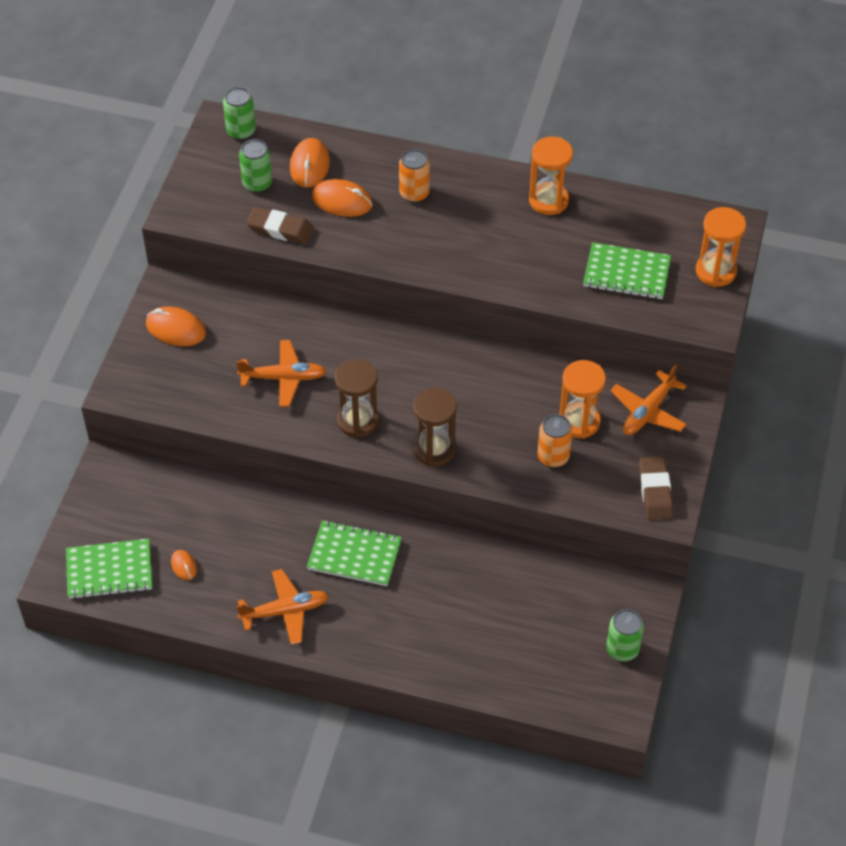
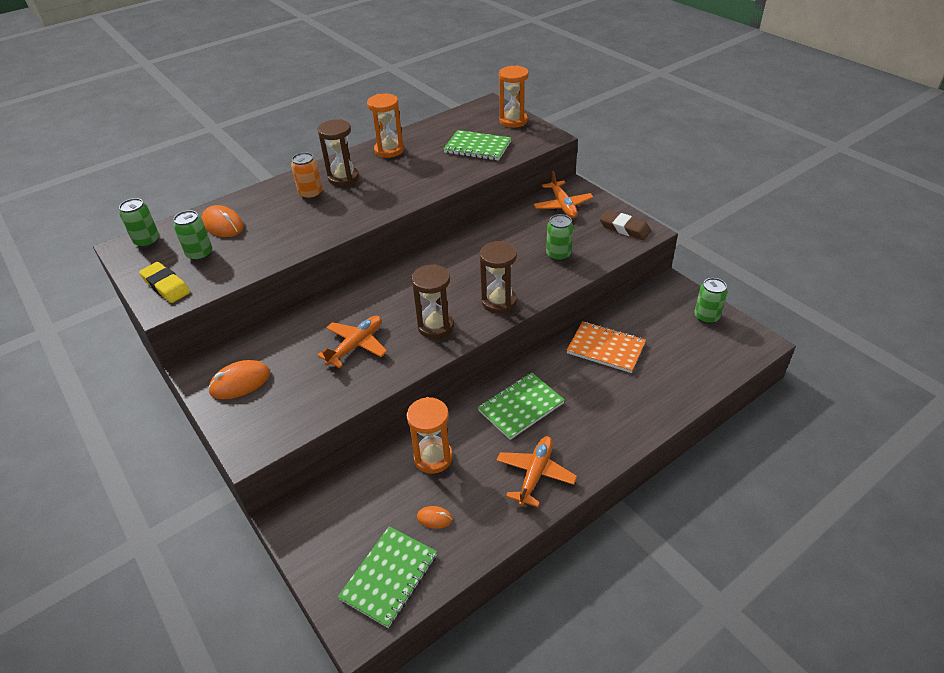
camera: 50 degrees left, 10 degrees down
brown eraser [246,207,314,244] -> none
orange mouse [312,179,373,217] -> none
orange can [538,414,573,467] -> green can [546,214,573,261]
orange hourglass [559,360,606,439] -> orange hourglass moved to [406,397,453,474]
green notebook [583,242,671,299] -> green notebook turned 60 degrees clockwise [443,130,511,161]
none -> yellow eraser [139,262,190,303]
none -> brown hourglass [317,119,359,186]
none -> orange notebook [567,321,646,373]

